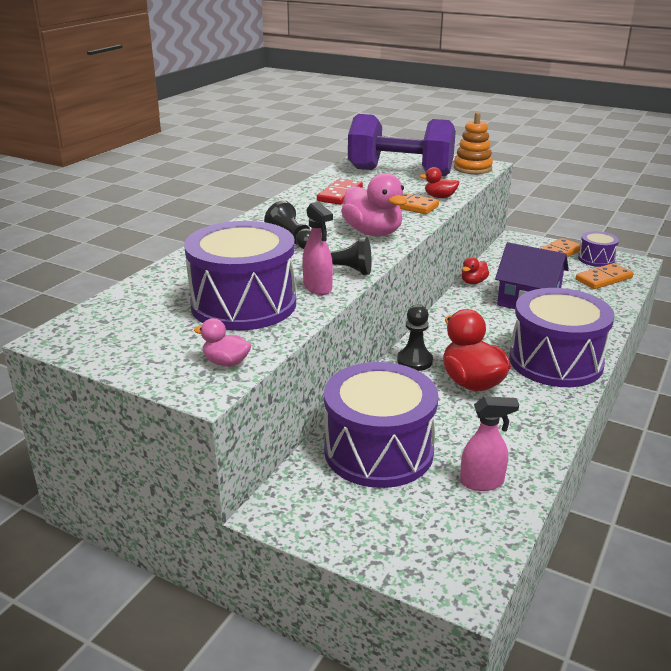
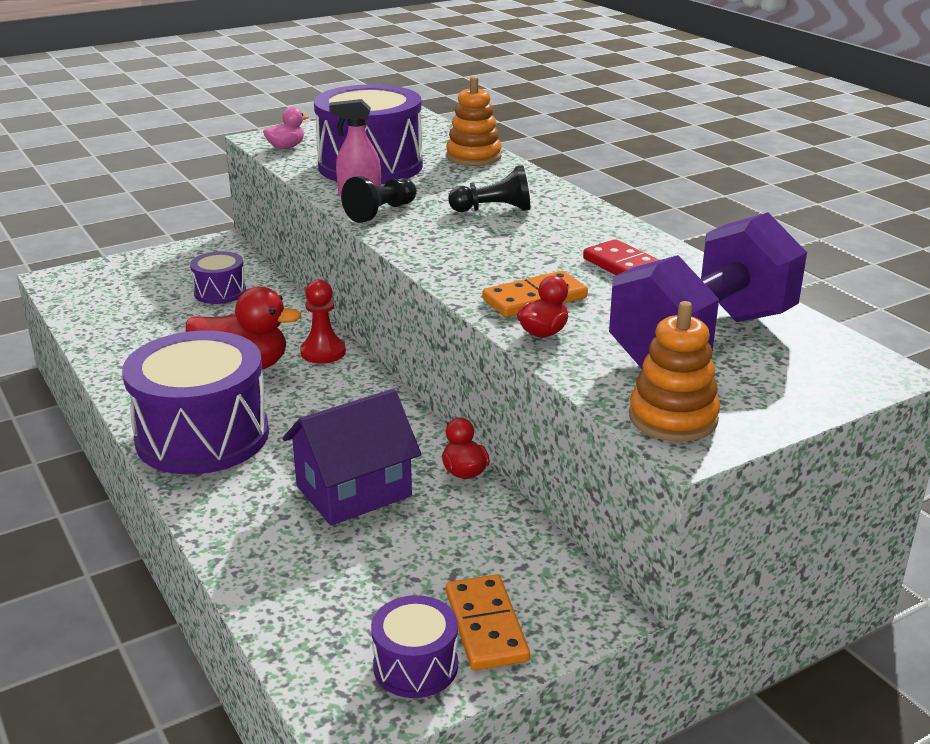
camera: 120 degrees right, 0 degrees up
purple drum [324,362,438,488] -> purple drum [190,251,246,304], size x0.49
pink duck [341,173,407,236] -> none
black pawn [397,305,433,371] -> red pawn [300,279,346,364]
pink spray bottle [460,396,519,491] -> none
orange domino [575,263,634,289] -> none
none -> orange stacking toy [446,76,502,166]

